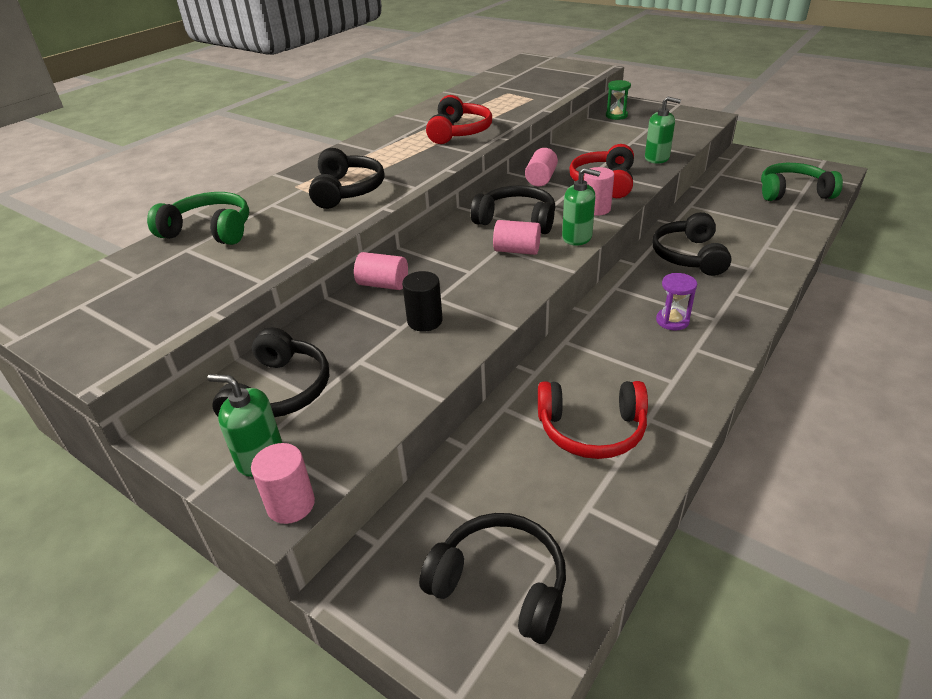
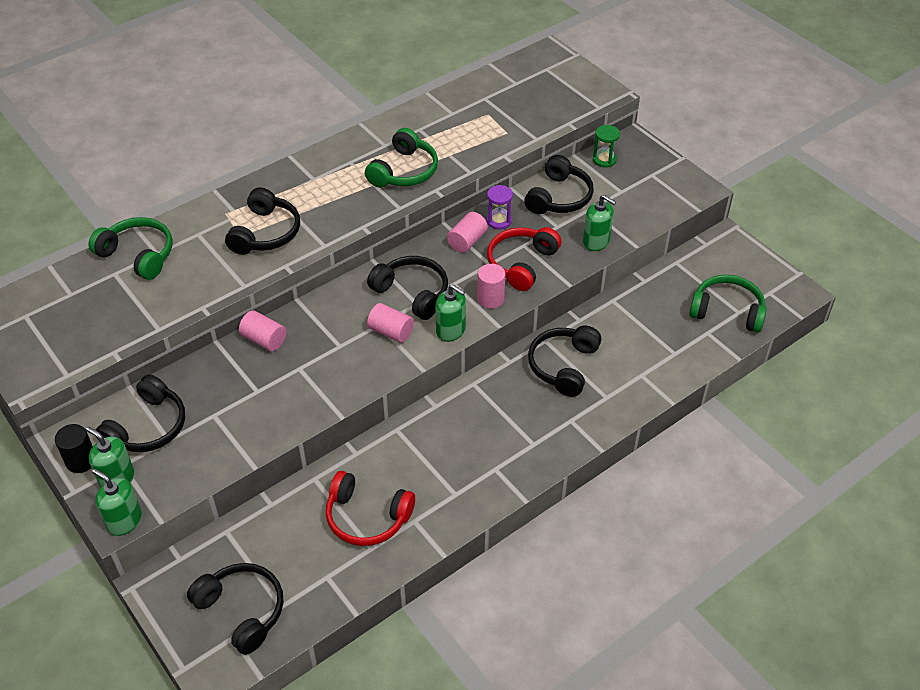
camera: 15 degrees right, 10 degrees up
pink cylinder [251,443,315,524] -> green soap dispenser [92,469,142,536]
black cylinder [402,271,443,331] -> black cylinder moved to [55,424,93,473]
red headphones [426,95,492,144] -> green headphones [365,128,438,188]
purple hourglass [656,273,697,330] -> purple hourglass moved to [487,185,513,230]
none -> black headphones [524,155,594,214]

